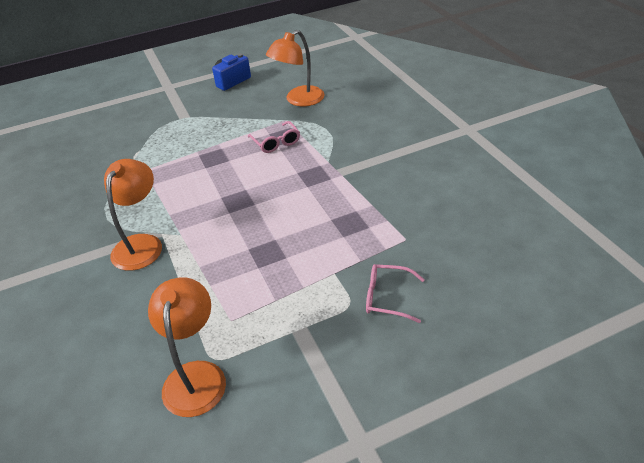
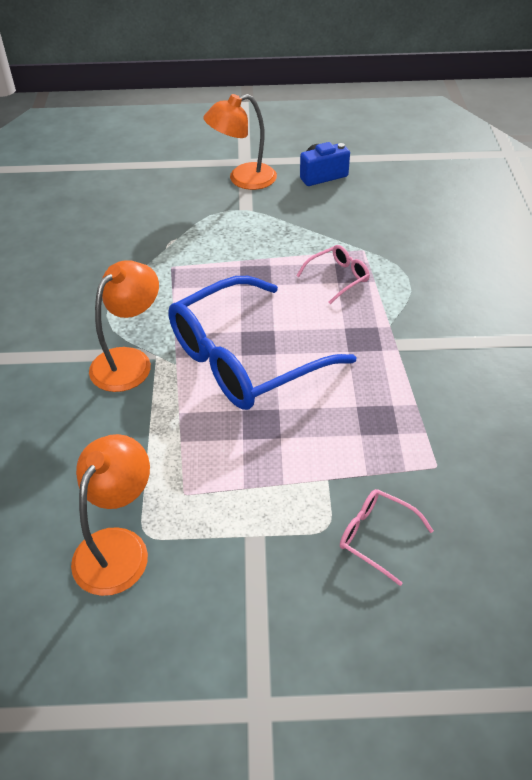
camera: 20 degrees right, 5 degrees up
pink glasses [248,121,300,153] -> pink glasses turned 120 degrees counterclockwise [296,245,370,304]
orange lamp [266,30,325,106] -> orange lamp moved to [204,94,277,190]
none -> blue glasses [168,276,356,410]

